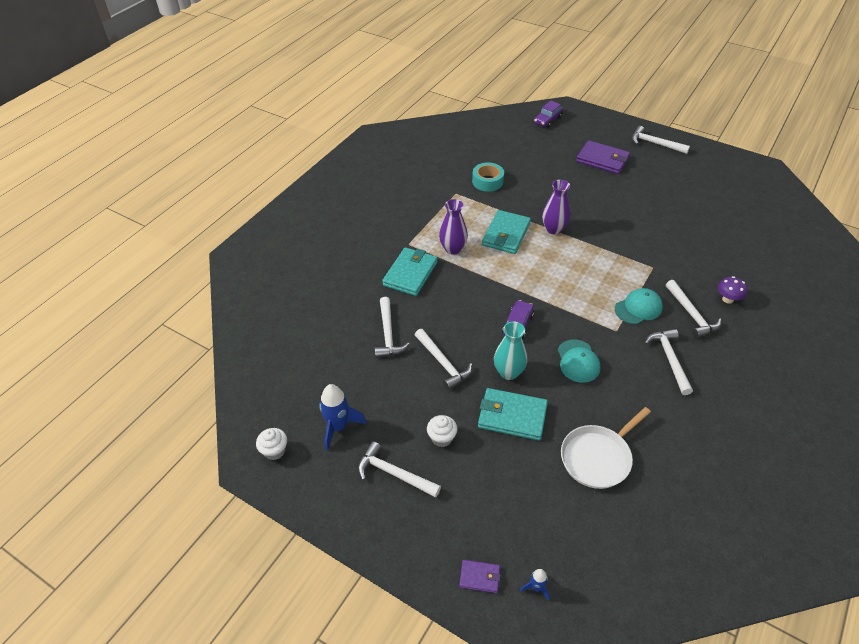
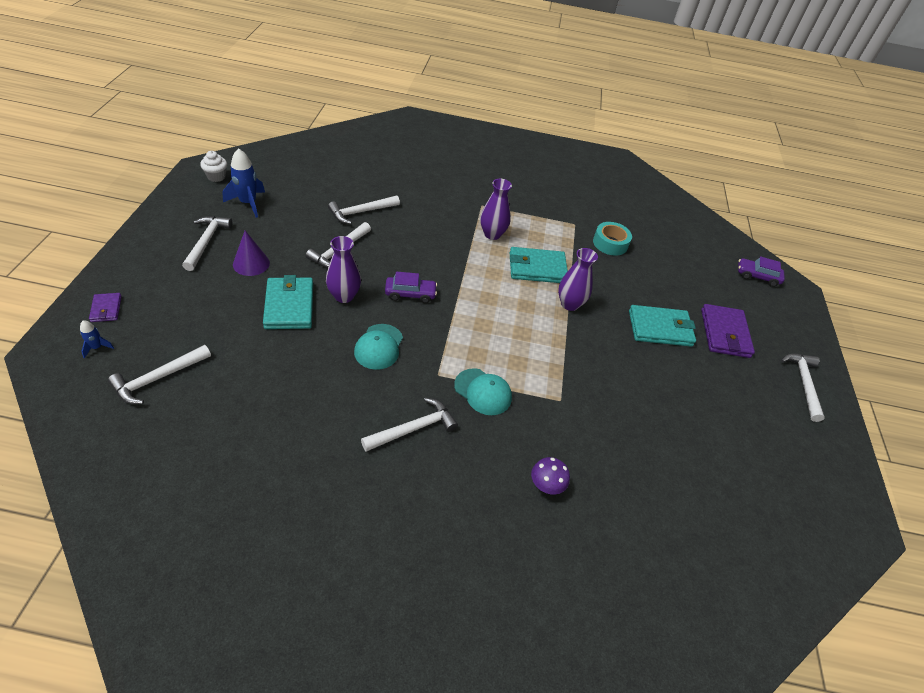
camera: 60 degrees right, 0 degrees up
turquoise wallet [382,247,438,296] -> turquoise wallet moved to [629,305,696,347]
white cupcake [427,415,457,447] -> purple cone [233,231,270,276]
turquoise vase [494,322,527,380] -> purple vase [326,236,361,303]
turquoise cap [558,340,601,383] -> turquoise cap turned 45 degrees counterclockwise [354,324,403,370]
white pan [561,407,651,489] -> none
white hammer [666,280,721,338] -> white hammer moved to [108,345,211,404]

